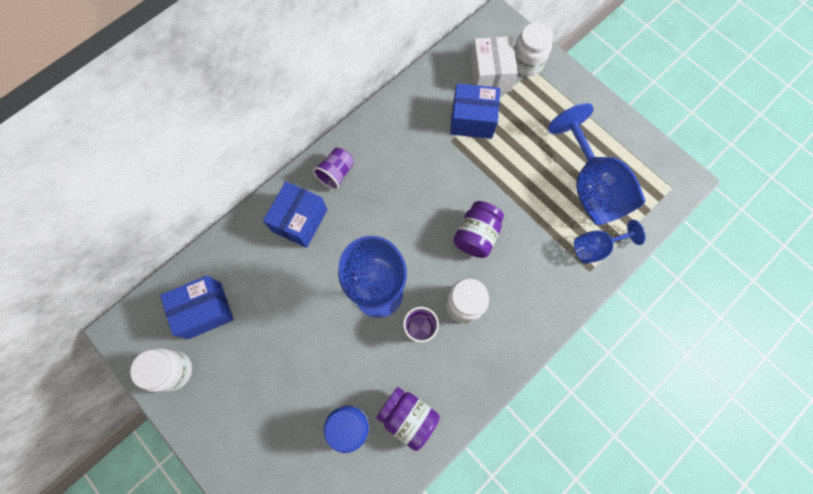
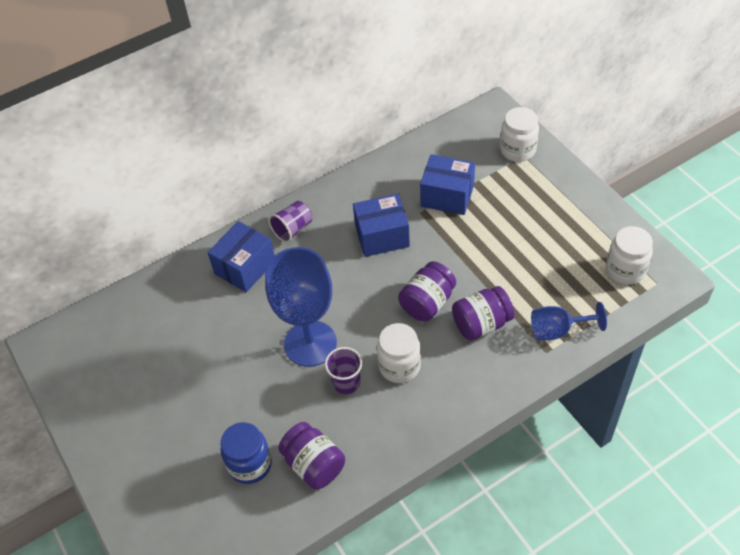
camera: 15 degrees right, 20 degrees down
white jar [130,348,192,392] -> white jar moved to [606,226,653,285]
blue box [160,276,234,339] -> blue box moved to [353,194,410,257]
white box [471,36,518,93] -> none
blue goblet [548,103,645,225] -> none
none -> purple jar [452,286,515,341]

